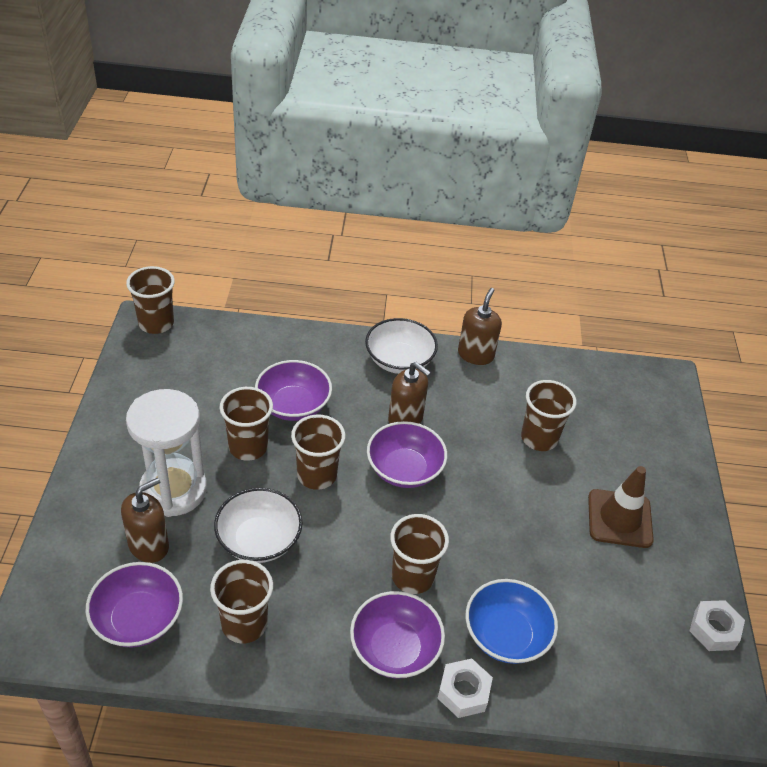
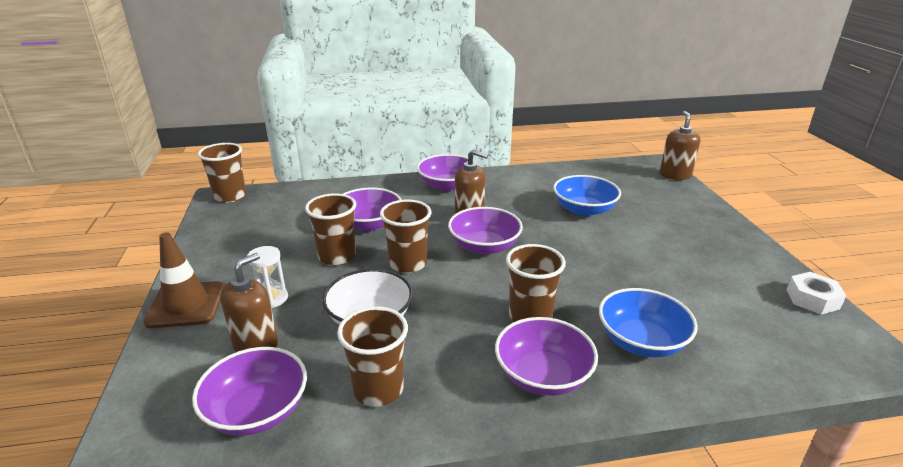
camera: 10 degrees left, 15 degrees down
white hourglass [126,389,207,517] -> white hourglass [247,246,288,308], size x0.46
white bowl [365,318,438,374] -> purple bowl [417,154,475,192]
white nut [438,659,493,718] -> none
brown soap dispenser [458,288,502,365] -> brown soap dispenser moved to [660,111,700,180]
brown cup [521,380,576,451] -> blue bowl [553,175,621,216]
brown traffic cone [588,466,654,548] -> brown traffic cone moved to [143,232,224,328]

